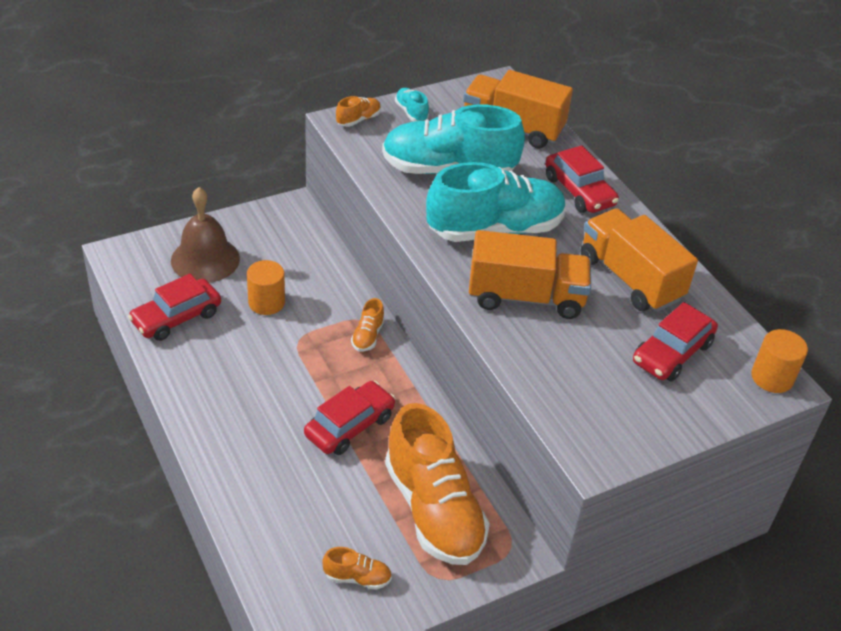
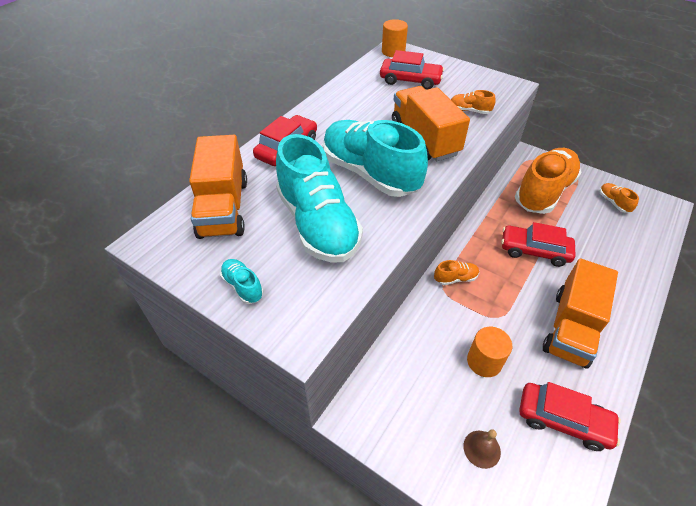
camera: 115 degrees left, 5 degrees up
brown bell [171,187,240,283] -> brown bell [463,430,501,469], size x0.49
orange shoe [336,96,381,127] -> orange shoe moved to [451,90,496,114]
turquoise shoe [395,88,429,122] -> turquoise shoe turned 105 degrees clockwise [220,259,263,304]
orange truck [581,208,698,312] -> orange truck moved to [543,258,618,369]

